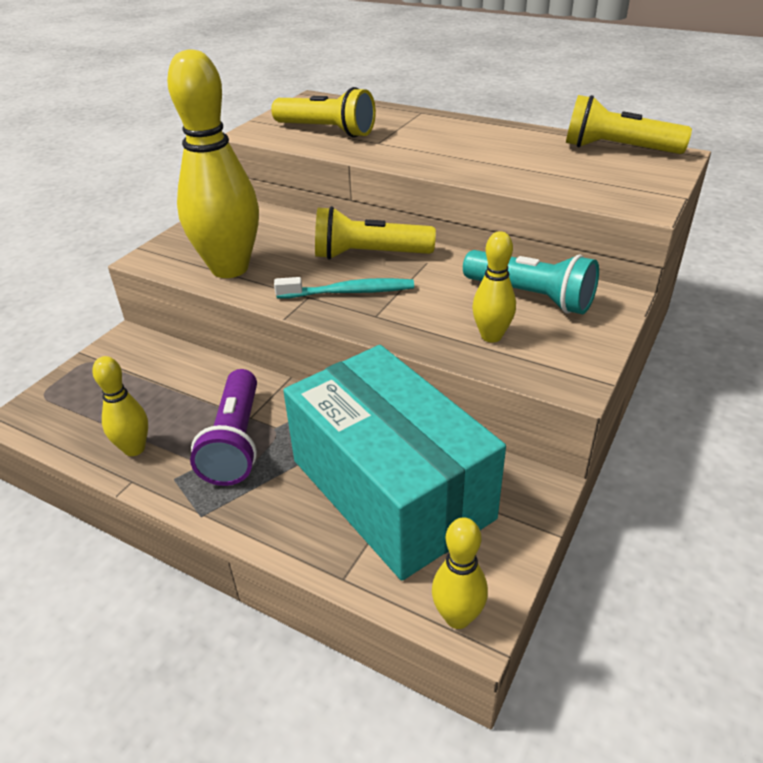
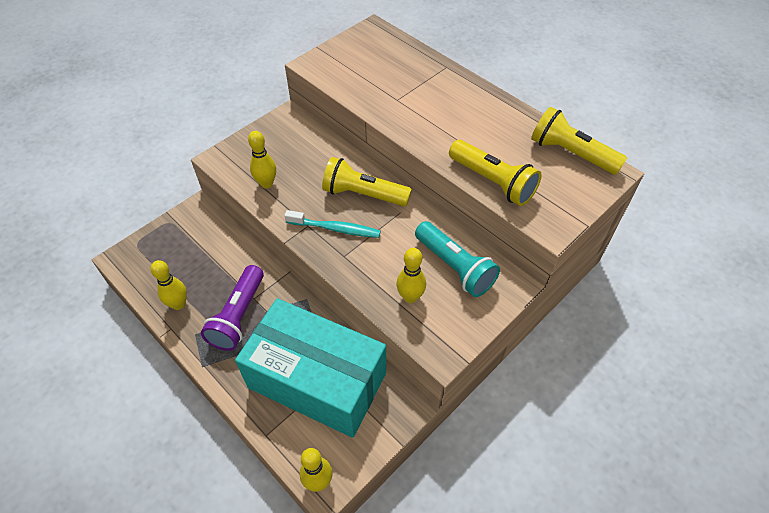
camera: 15 degrees right, 15 degrees up
yellow bowling pin [167,49,259,278] -> yellow bowling pin [248,131,276,189], size x0.48
yellow flashlight [271,87,376,138] -> yellow flashlight moved to [449,140,542,206]
turquoise box [283,345,506,581] -> turquoise box turned 45 degrees counterclockwise [235,298,386,438]

